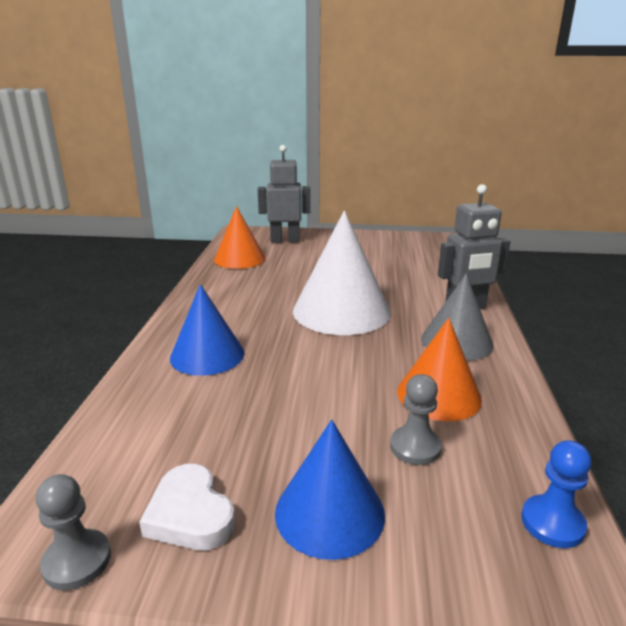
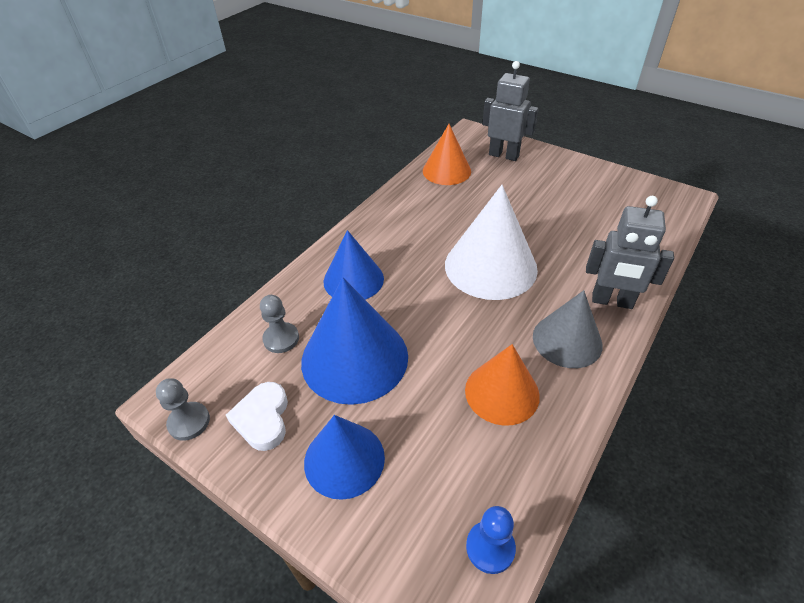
camera: 30 degrees right, 20 degrees up
grey pawn [390,374,442,465] -> grey pawn moved to [260,295,299,353]
none -> blue cone [301,277,408,405]

